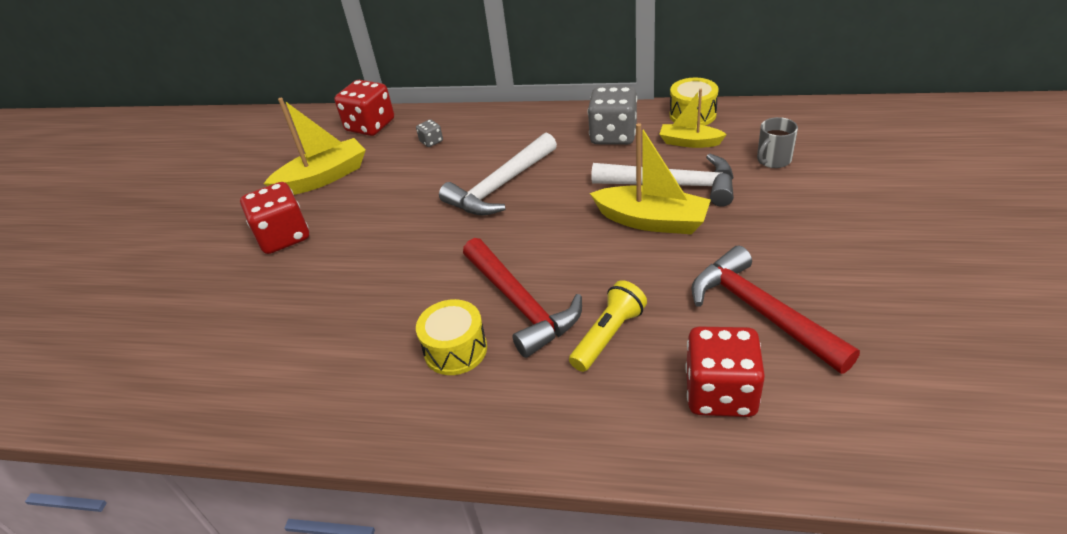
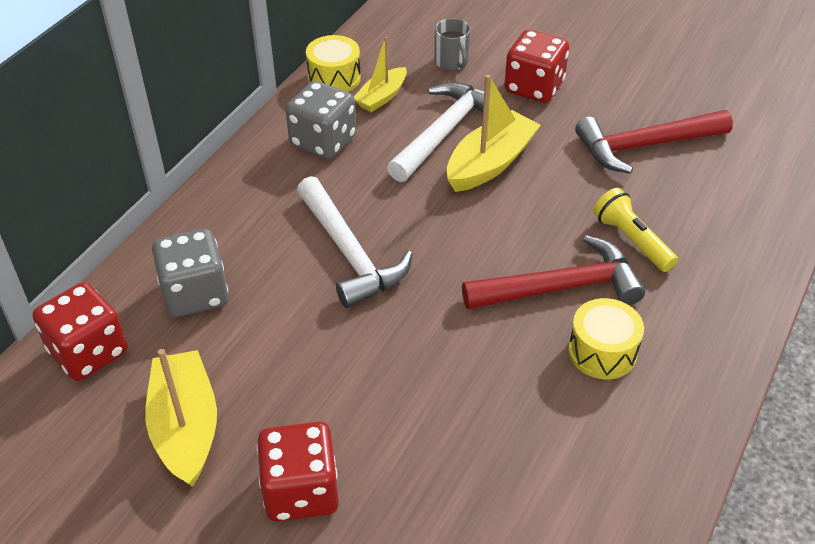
camera: 75 degrees left, 5 degrees up
grey dice [416,119,443,147] -> grey dice [152,229,228,317], size x2.20
red dice [685,327,765,417] -> red dice moved to [504,30,569,103]

